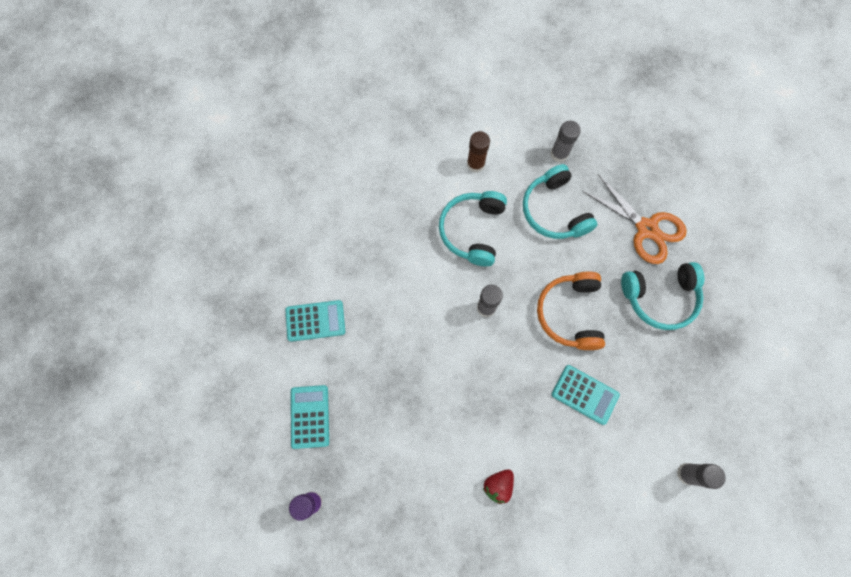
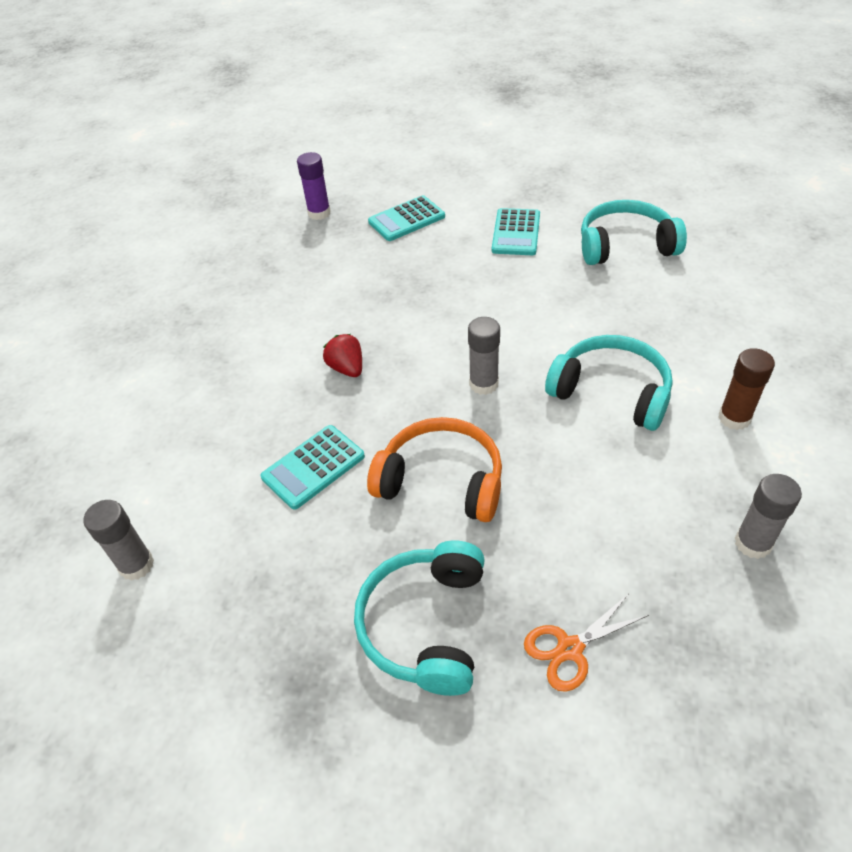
camera: 110 degrees right, 25 degrees down
turquoise calculator [291,385,329,449] -> turquoise calculator turned 135 degrees clockwise [368,195,445,241]
red strawberry [483,469,514,504] -> red strawberry moved to [323,334,362,377]
turquoise headphones [523,164,597,239] -> turquoise headphones moved to [581,200,687,265]
orange scissors [582,174,687,264] -> orange scissors [524,595,649,692], size x0.58

